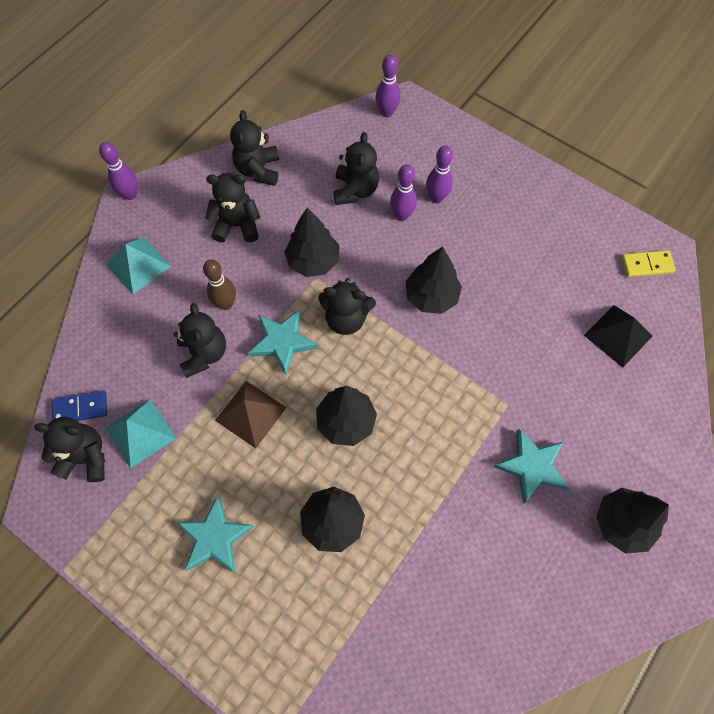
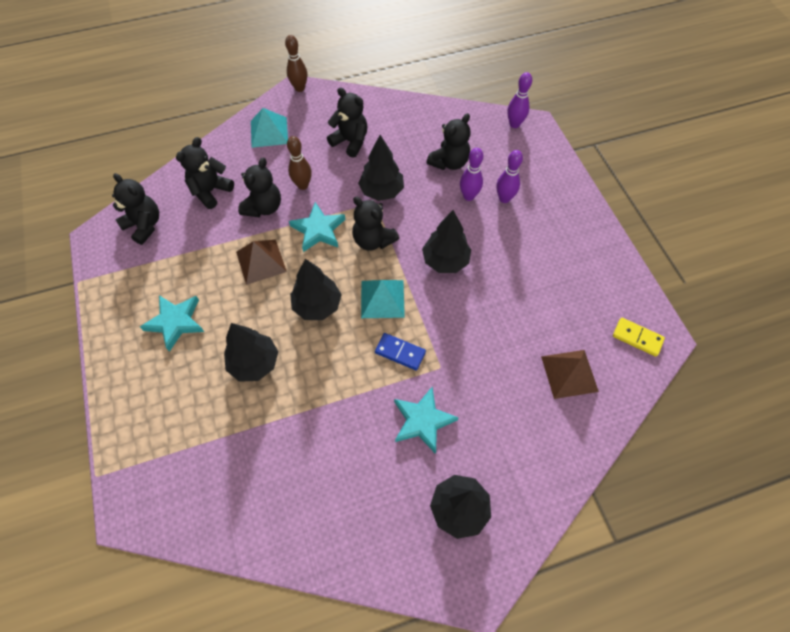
camera: 35 degrees right, 5 degrees down
blue domino [52,390,107,421] -> blue domino moved to [375,333,426,371]
purple bowling pin [99,142,137,200] -> brown bowling pin [285,35,307,92]
turquoise pyramid [106,399,176,469] -> turquoise pyramid moved to [361,280,405,318]
black teddy bear [230,110,279,186] -> black teddy bear moved to [176,137,234,209]
black pyramid [584,305,652,368] -> brown pyramid [541,350,599,399]

